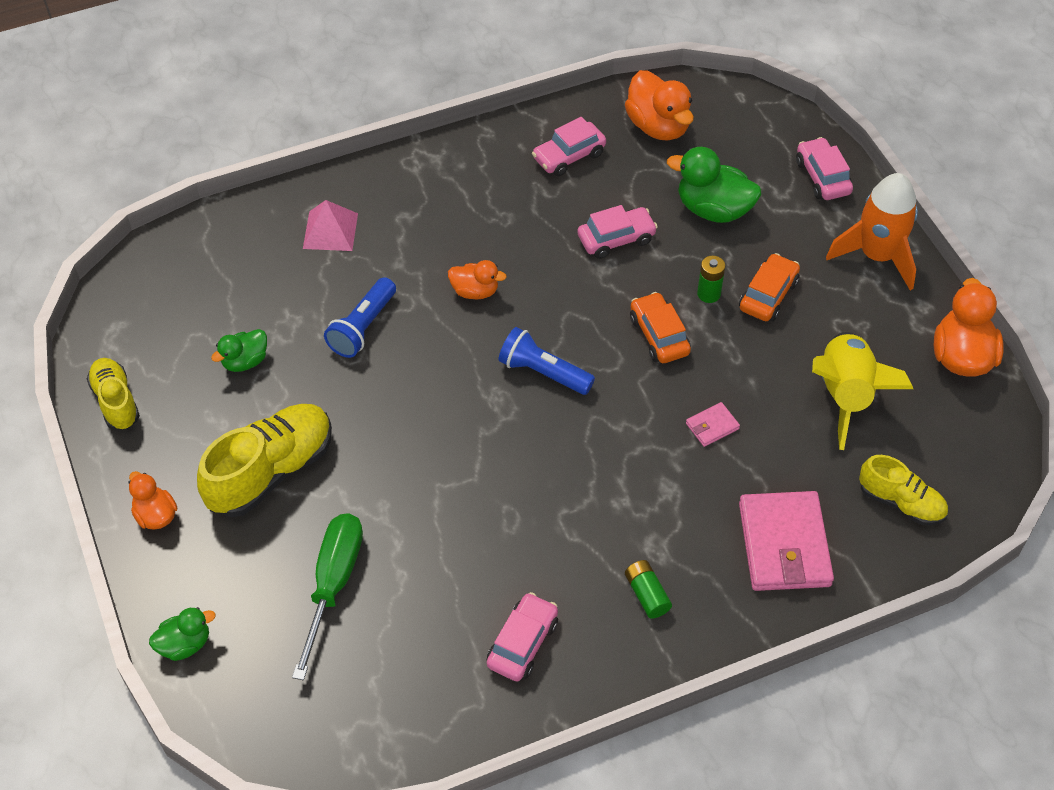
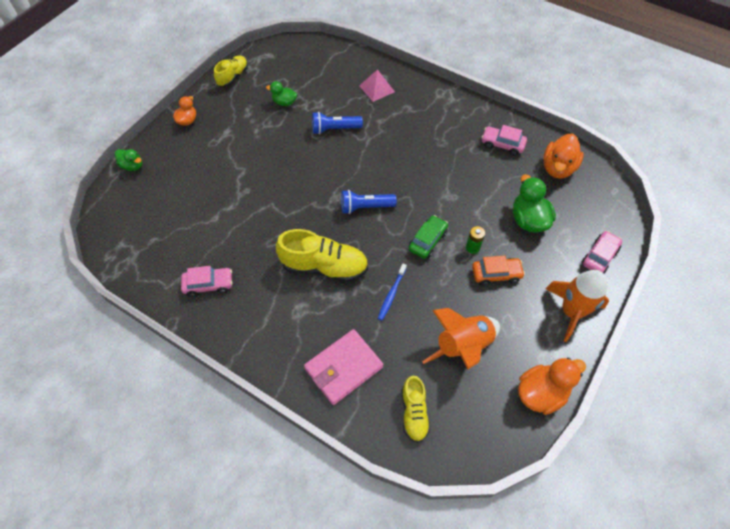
camera: 55 degrees right, 5 degrees up
yellow shoe [197,404,332,517] -> yellow shoe moved to [276,229,368,282]
green screwdriver [292,513,363,680] -> none
orange duck [448,260,507,299] -> none
blue flashlight [499,327,595,395] -> blue flashlight turned 90 degrees counterclockwise [341,190,397,214]
pink car [577,205,658,259] -> none
green battery [625,560,672,619] -> none
orange car [630,292,691,363] -> green car [409,215,448,259]
pink wallet [686,402,740,447] -> blue toothbrush [378,264,407,321]
yellow rocket [812,332,913,450] -> orange rocket [422,308,500,370]

